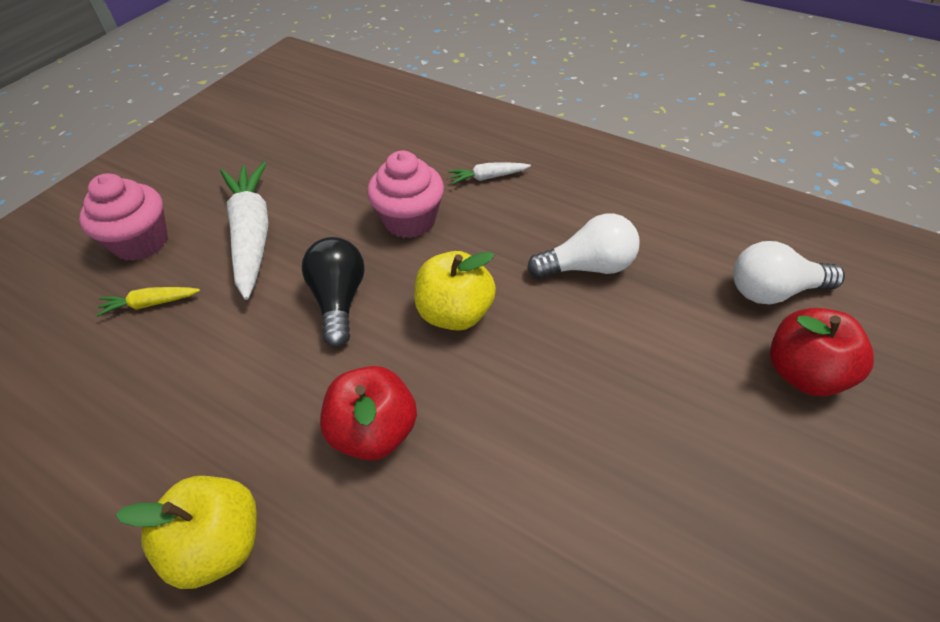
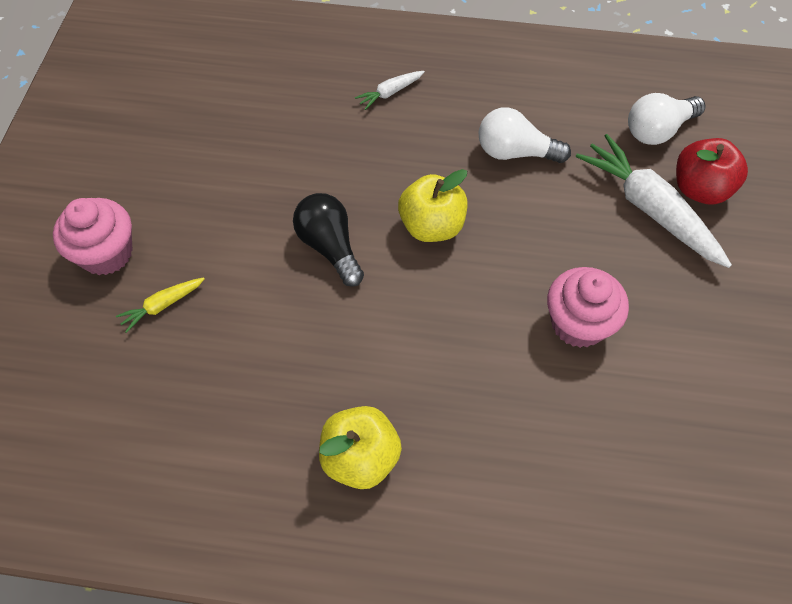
camera: 25 degrees left, 10 degrees up
white carrot [220,162,268,300] -> white carrot moved to [576,134,732,268]
red apple [320,366,417,461] -> none
pink cupcake [367,151,444,238] -> pink cupcake moved to [547,267,629,348]
white light bulb [527,214,640,278] -> white light bulb turned 135 degrees counterclockwise [479,107,571,163]

